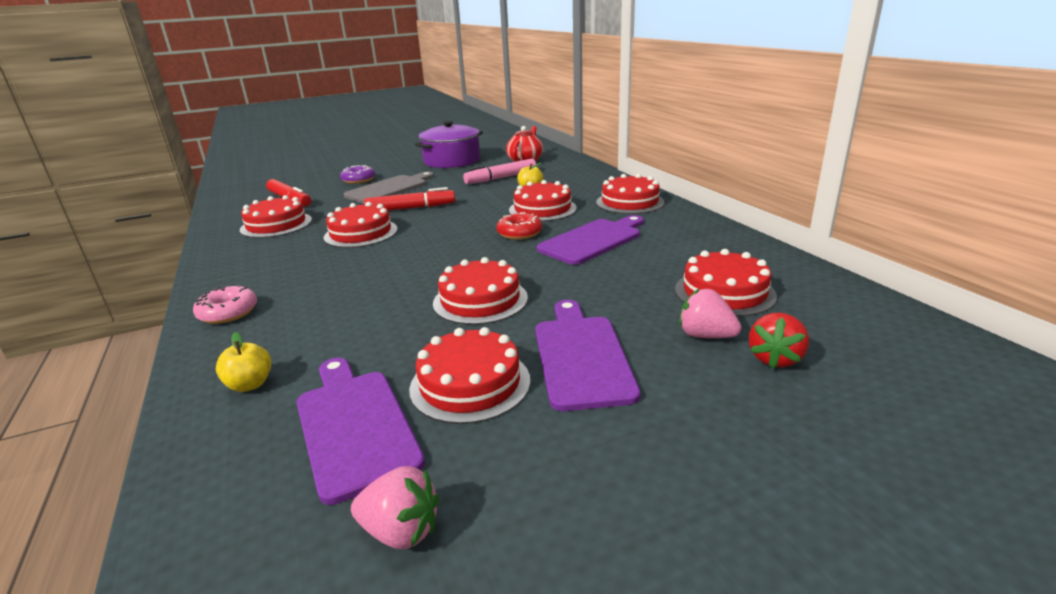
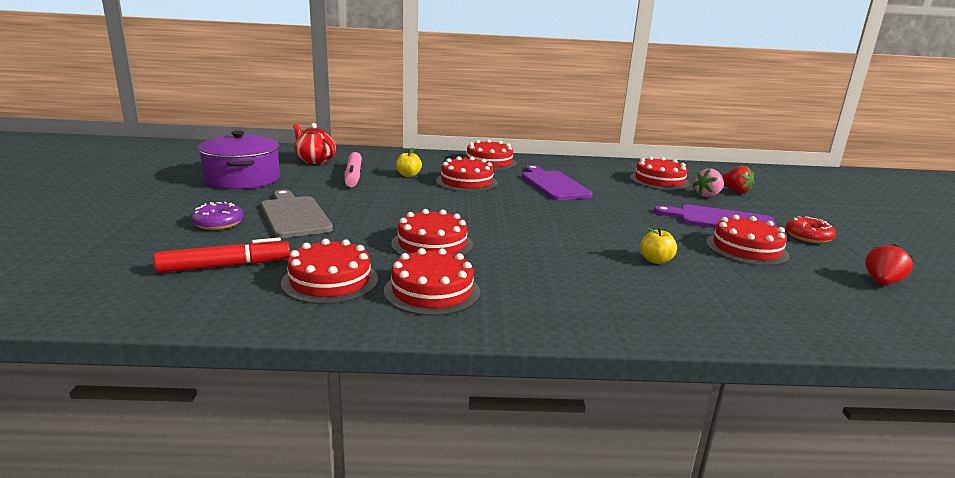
camera: 70 degrees left, 5 degrees down
pink donut [193,285,257,324] -> none
yellow apple [216,332,271,392] -> yellow apple moved to [640,227,677,264]
purple cutting board [297,358,425,505] -> none
pink strawberry [351,466,439,549] -> red strawberry [865,244,913,285]
red marker [364,187,455,211] -> none
red cake [433,257,528,325] -> red cake moved to [384,248,480,316]
red donut [496,212,542,240] -> red donut moved to [786,216,836,243]

